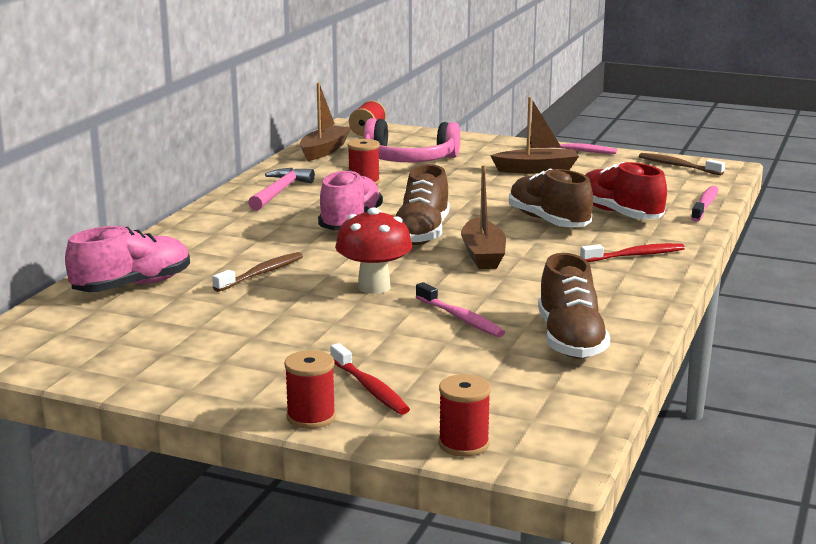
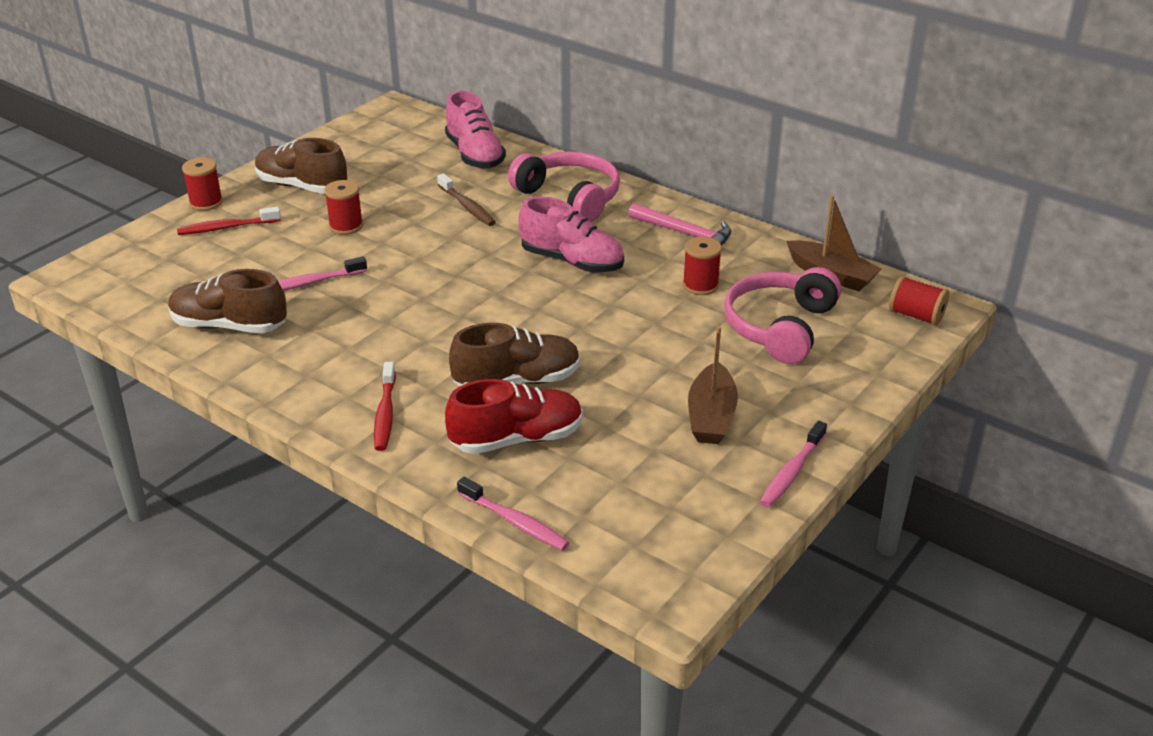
camera: 105 degrees right, 15 degrees up
red mushroom [335,207,412,294] -> none
brown shoe [396,164,449,245] -> brown shoe moved to [255,138,347,194]
red spool [439,374,491,457] -> red spool moved to [324,180,363,235]
brown boat [461,165,506,269] -> none
brown toothbrush [639,153,725,175] -> none
none -> pink headphones [508,151,620,222]

